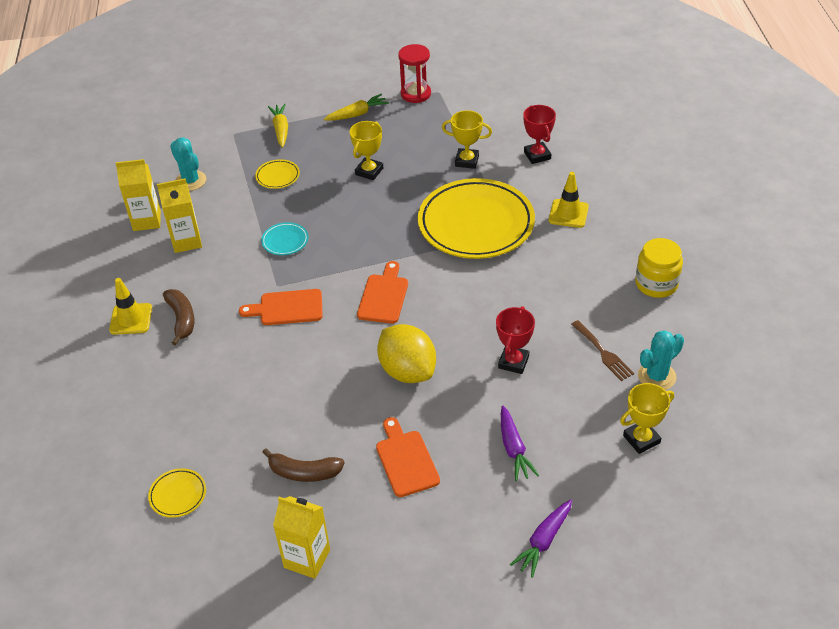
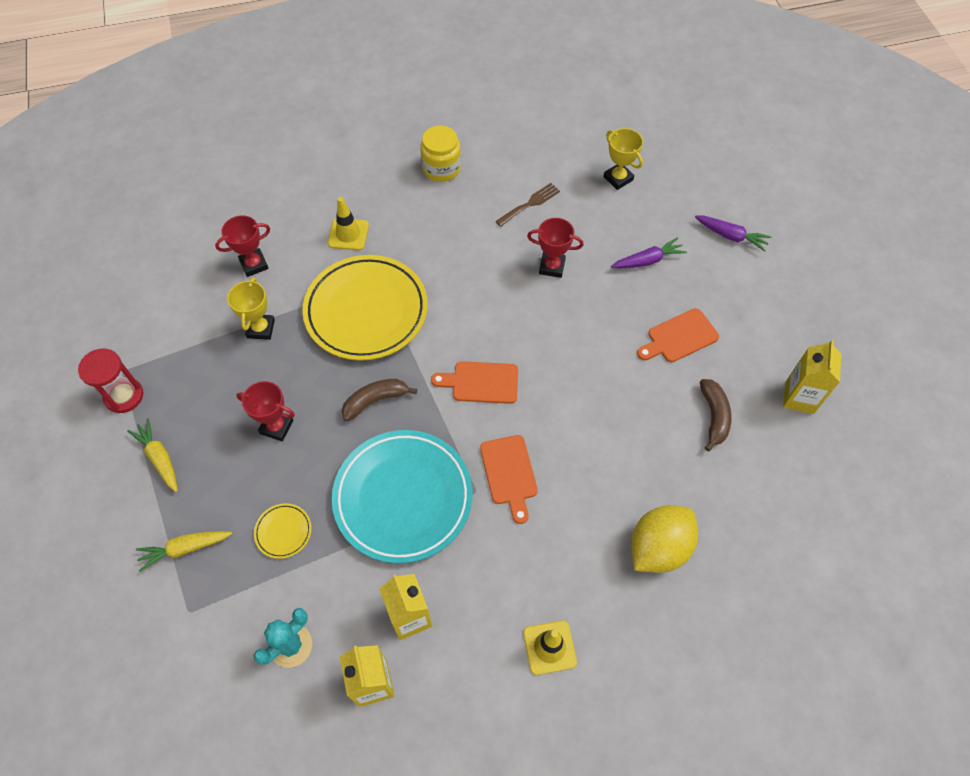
camera: 100 degrees left, 15 degrees up
yellow plate [148,468,206,518] -> none
brown banana [163,289,195,346] -> brown banana moved to [342,379,417,421]
turquoise plate [261,222,308,255] -> turquoise plate [332,430,473,563], size x2.49
yellow trophy [350,121,383,180] -> red trophy [237,381,295,441]
yellow lemon [377,324,436,383] -> yellow lemon moved to [631,505,698,573]
turquoise cactus [638,330,684,390] -> none

